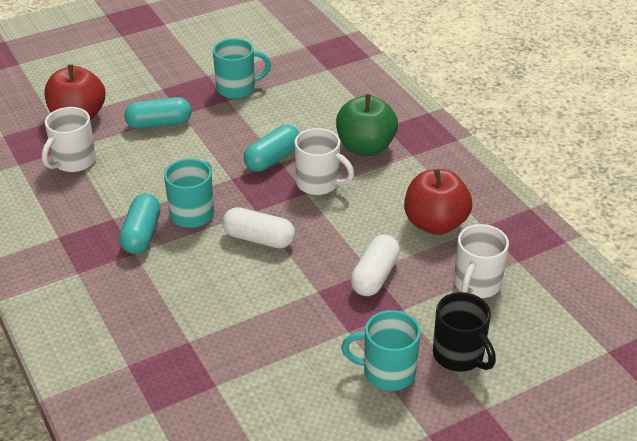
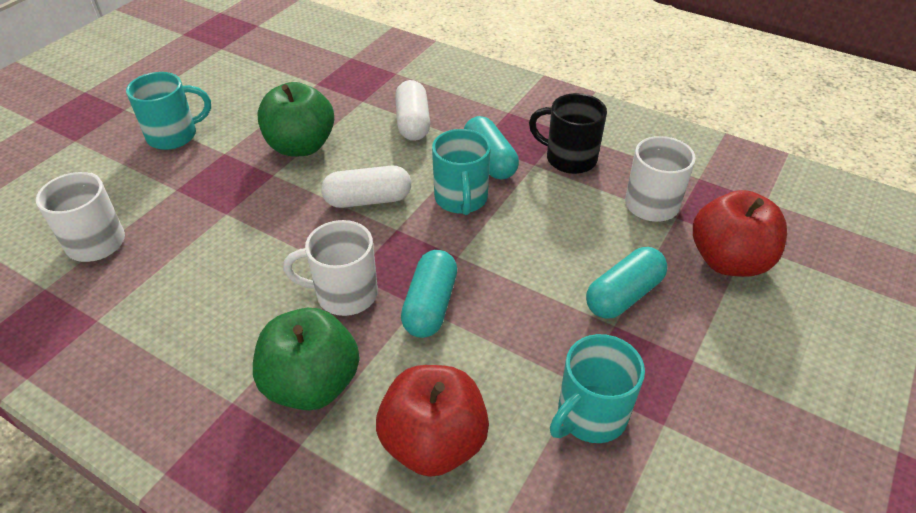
camera: 150 degrees right, 5 degrees up
white capsule [351,234,400,296] -> white capsule moved to [395,80,430,141]
red apple [404,169,472,235] -> red apple moved to [376,365,489,477]
black mug [433,292,496,372] -> black mug moved to [529,93,607,174]
none -> green apple [257,82,334,157]

